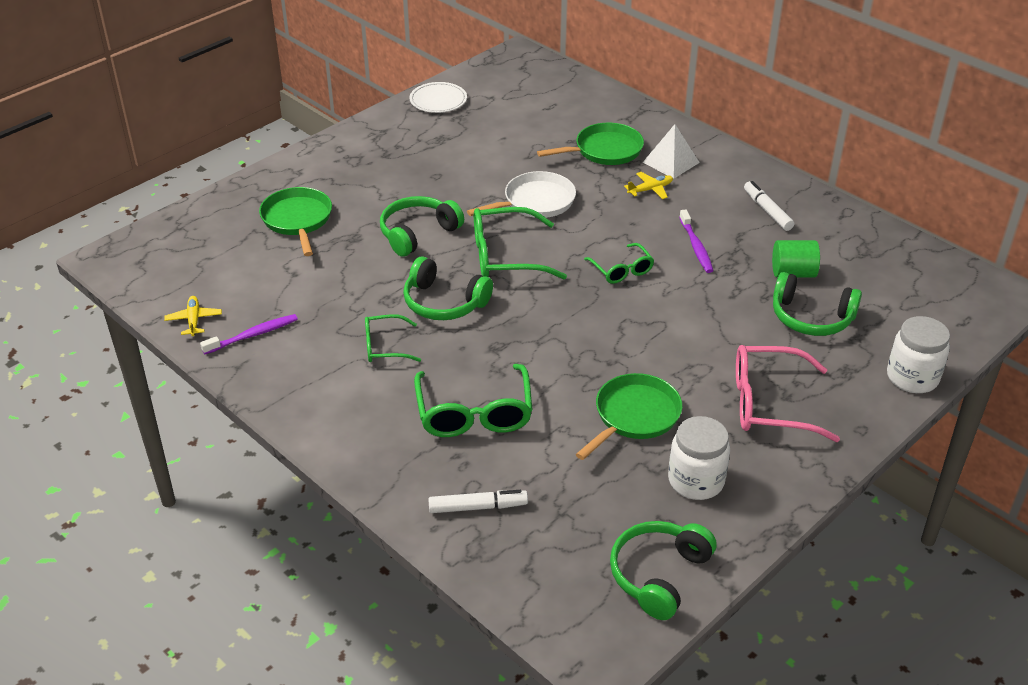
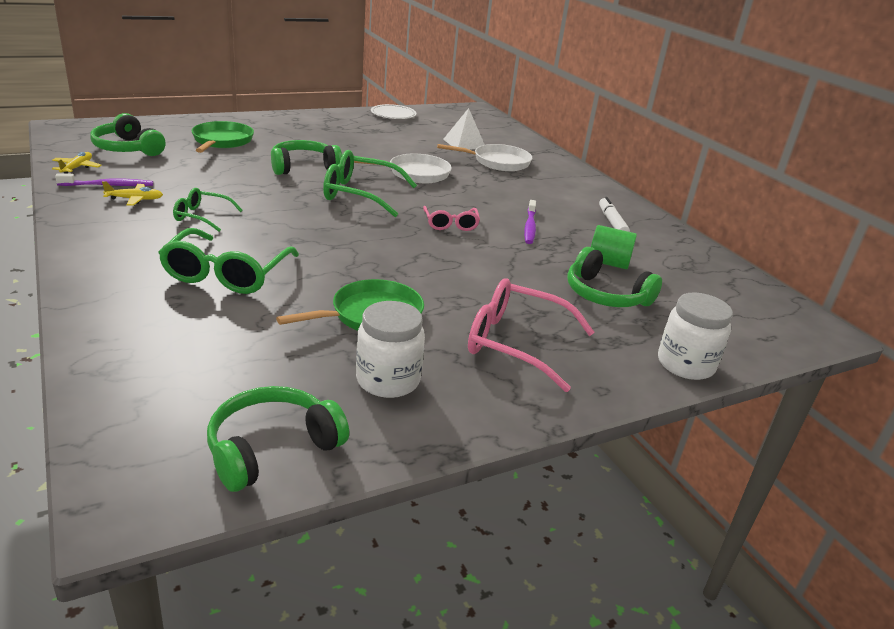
camera: 15 degrees right, 10 degrees down
green headphones [403,257,493,320] -> green headphones moved to [90,113,166,156]
white marker [428,490,528,513] -> none
green pan [537,123,644,165] -> white pan [437,144,532,171]
green glasses [584,243,654,284] -> pink glasses [423,206,480,231]
yellow plane [624,172,673,199] -> yellow plane moved to [102,181,163,206]
white pyramid [643,124,700,179] -> white pyramid moved to [443,108,485,150]

